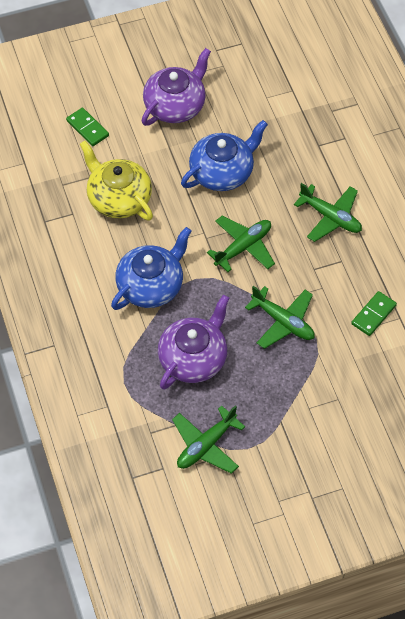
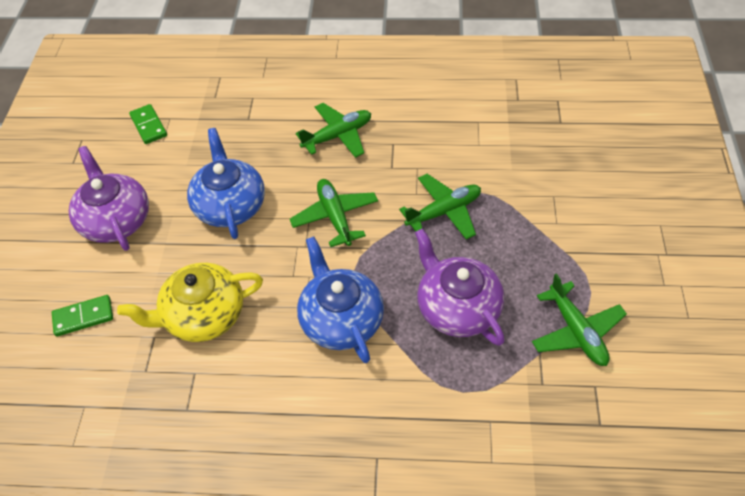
camera: 65 degrees left, 5 degrees down
green domino [351,291,397,336] -> green domino moved to [129,104,167,144]

